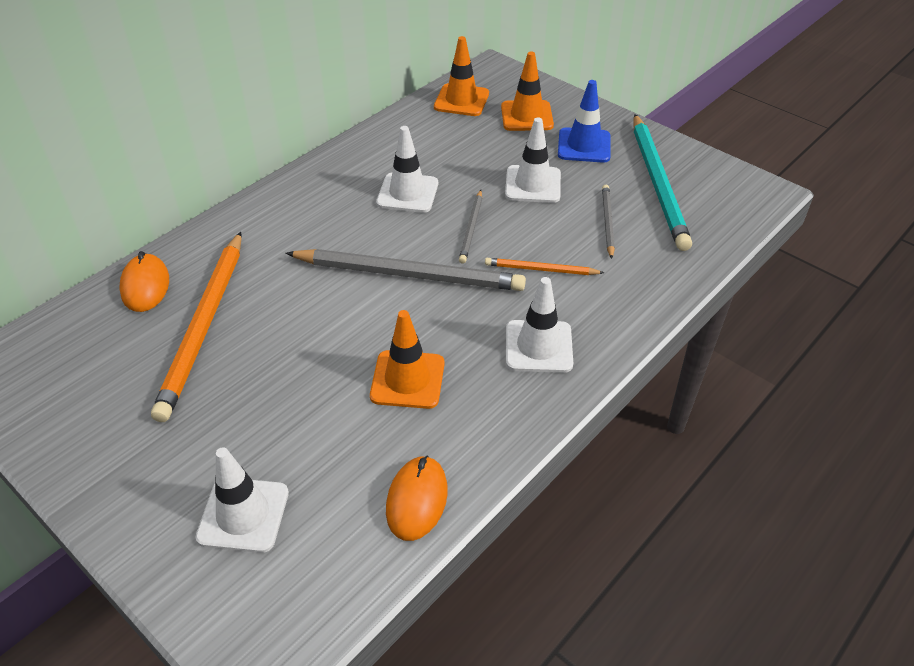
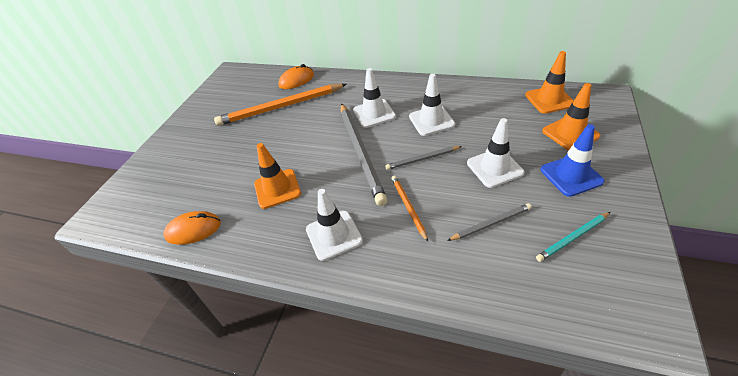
camera: 70 degrees right, 0 degrees up
white traffic cone [195,447,289,553] -> white traffic cone moved to [353,68,396,128]
turquoise pencil [634,114,692,251] -> turquoise pencil [536,212,610,262], size x0.49

